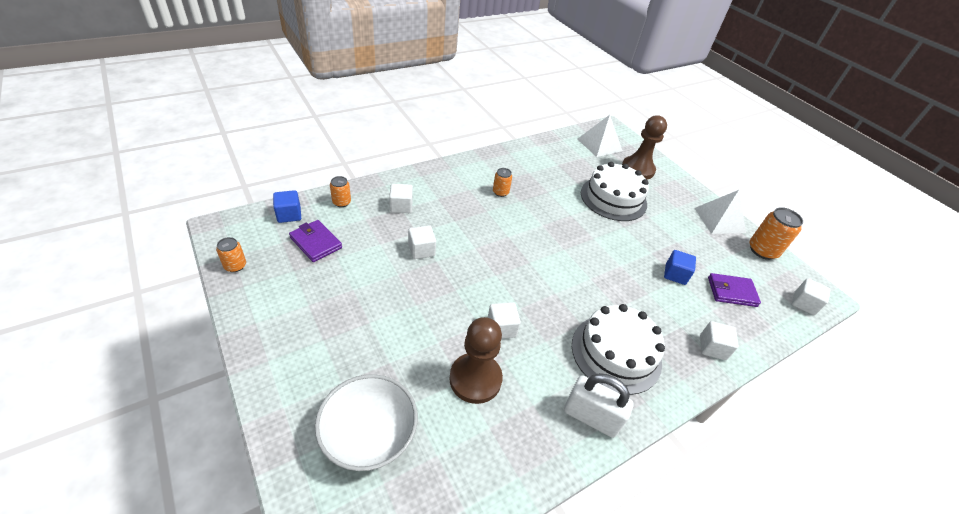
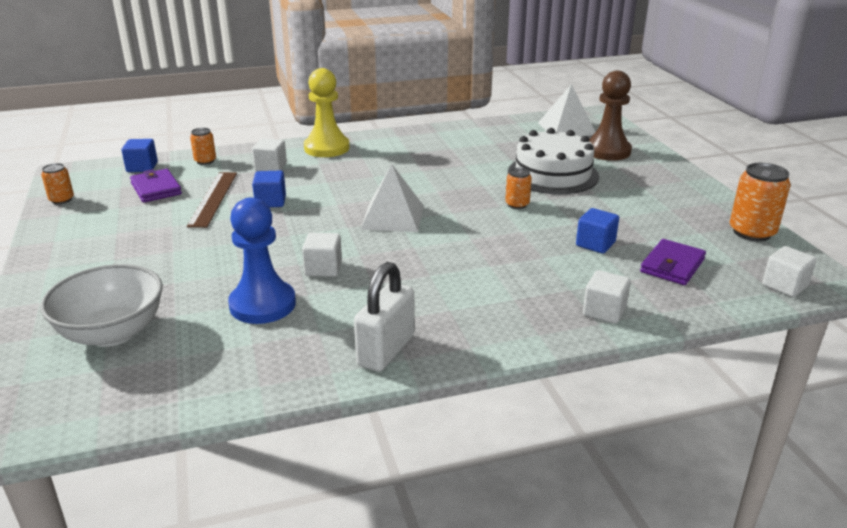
camera: 20 degrees right, 15 degrees down
white cube [408,225,436,259] -> blue cube [252,171,286,207]
brown pawn [449,317,503,404] -> blue pawn [228,198,296,324]
orange can [493,168,512,197] -> orange can moved to [505,168,532,209]
white padlock [564,373,634,438] -> white padlock turned 75 degrees clockwise [354,262,415,372]
white cake [572,304,665,395] -> none
white pyramid [695,190,746,234] -> white pyramid moved to [360,164,424,232]
purple wallet [708,273,761,307] -> purple wallet turned 75 degrees counterclockwise [640,239,706,285]
none -> brown ruler [187,172,237,228]
none -> yellow pawn [304,68,350,157]

